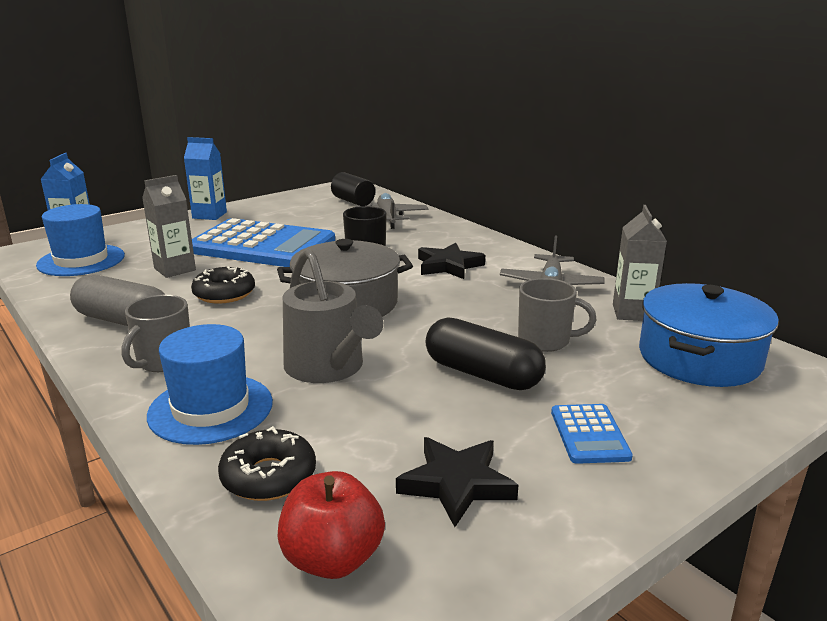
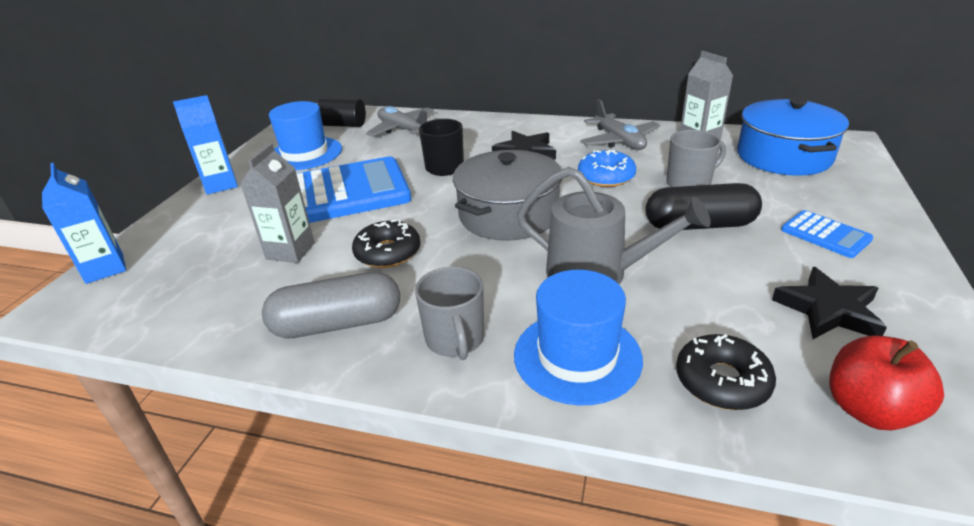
camera: 35 degrees left, 10 degrees up
blue hat [36,204,125,276] -> blue hat moved to [269,101,342,170]
none -> blue donut [578,150,636,187]

